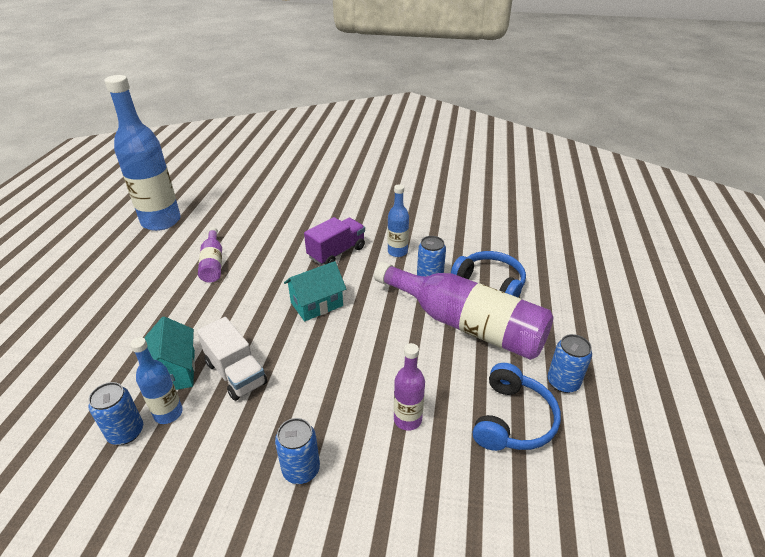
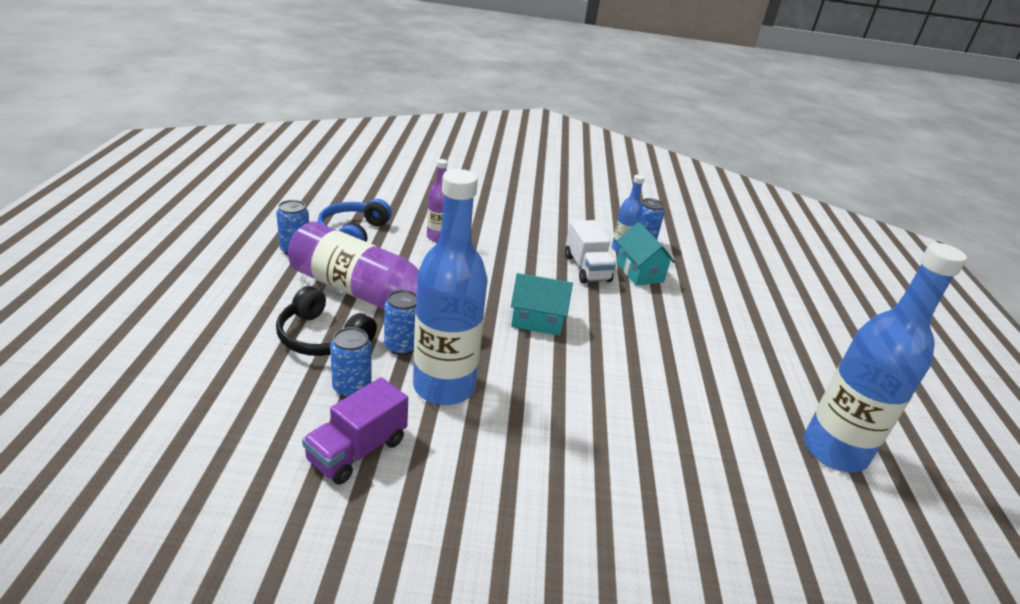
camera: 170 degrees right, 5 degrees down
white truck [197,317,267,401] -> white truck turned 150 degrees counterclockwise [565,220,616,284]
purple bottle [198,227,222,283] -> none
blue can [275,418,320,484] -> blue can moved to [330,327,372,397]
turquoise house [284,261,346,322] -> turquoise house turned 45 degrees clockwise [511,273,573,336]
purple truck [304,217,365,265] -> purple truck moved to [302,377,408,485]
blue bottle [388,184,409,257] -> blue bottle [413,169,488,405], size x2.06
blue headphones [451,251,526,298] -> black headphones [276,286,377,356]

